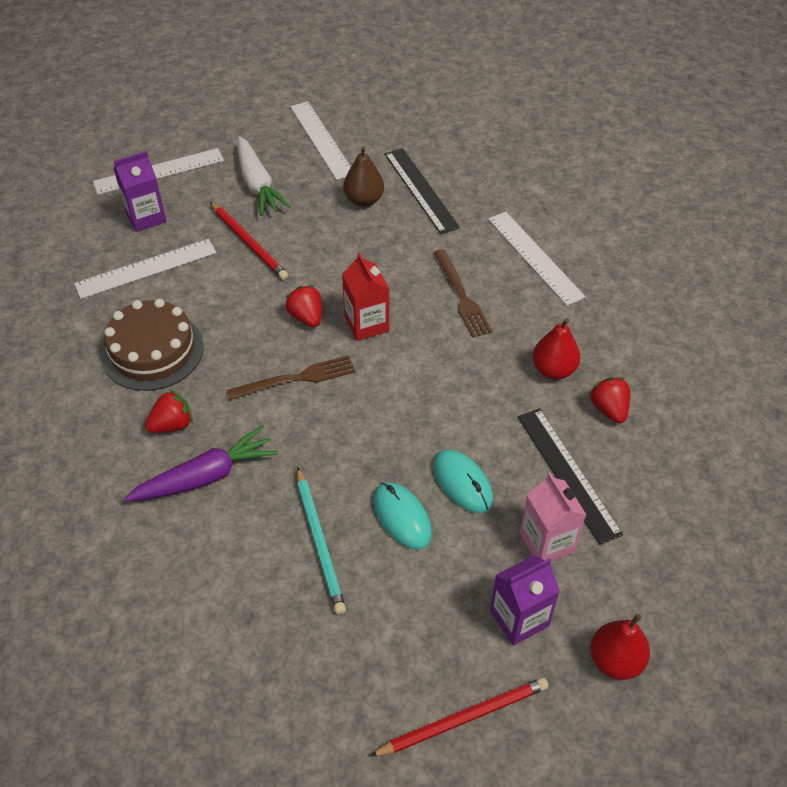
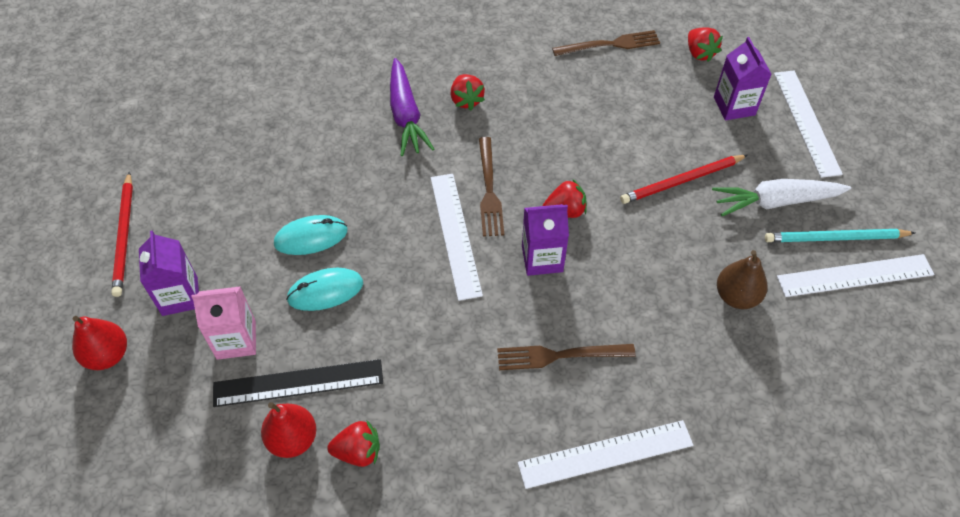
camera: 105 degrees right, 5 degrees up
white ruler [74,239,216,299] -> white ruler moved to [431,174,483,301]
brown cake [101,299,204,391] -> none
turquoise pencil [297,467,346,614] -> turquoise pencil moved to [765,229,915,242]
red carton [342,252,389,341] -> purple carton [522,204,569,276]
black ruler [385,148,460,234] -> none
red pear [533,318,580,379] -> red pear moved to [261,402,316,458]
none -> brown fork [552,30,660,56]
none -> red strawberry [688,27,723,62]

